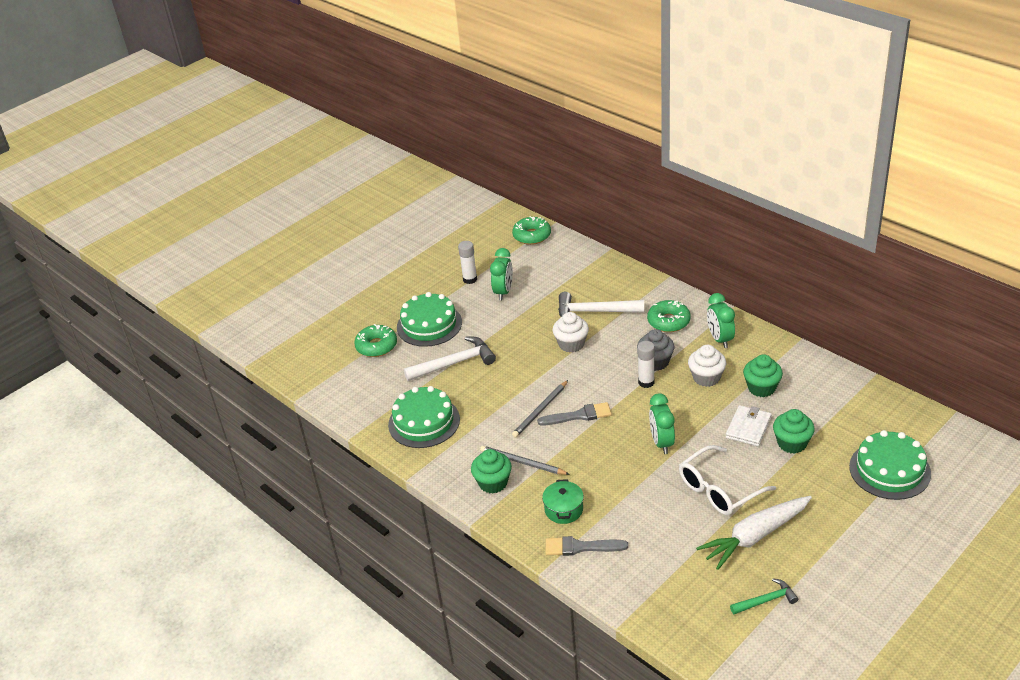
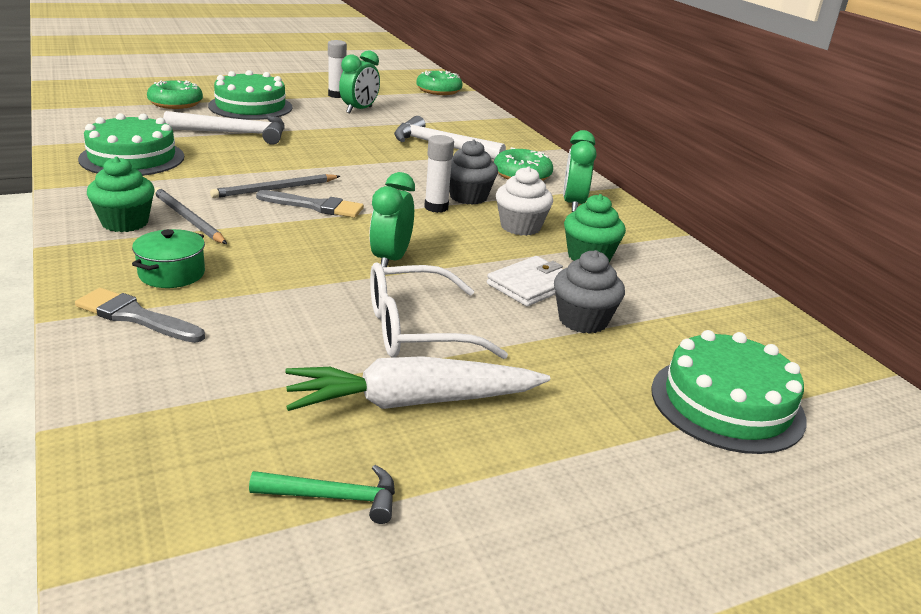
camera: 15 degrees right, 10 degrees down
white cupcake [552,312,589,353] -> none
green cupcake [773,409,815,454] -> grey cupcake [554,250,625,334]

